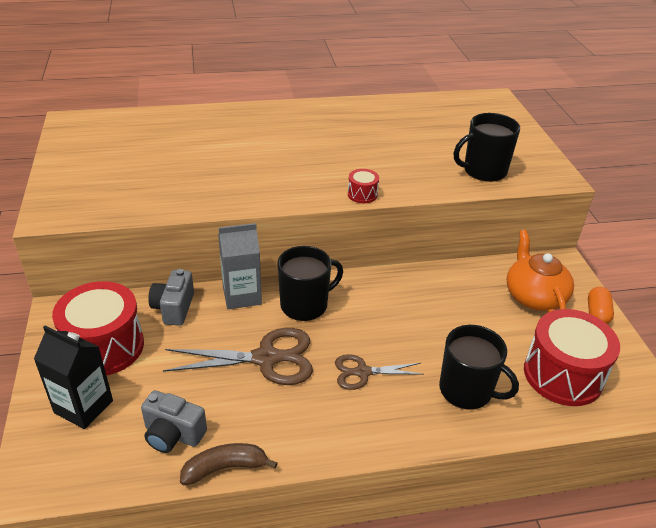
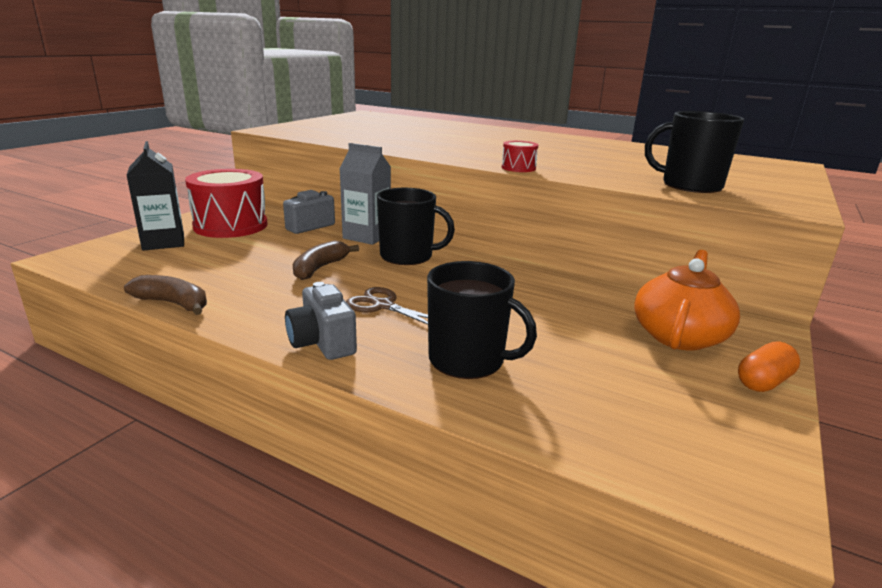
camera: 40 degrees right, 15 degrees down
grey camera [141,390,207,453] -> grey camera moved to [285,282,357,360]
brown scissors [163,328,313,385] -> brown banana [293,240,359,280]
black mug [439,325,519,410] -> black mug turned 45 degrees counterclockwise [427,261,537,379]
red drum [524,309,620,406] -> none

